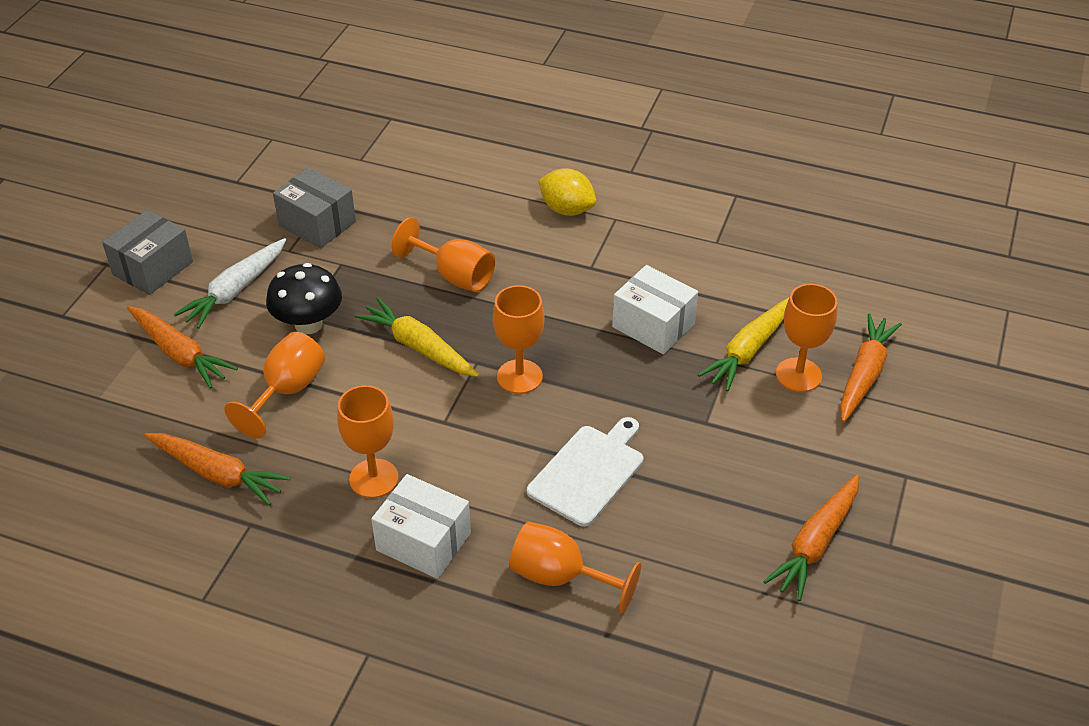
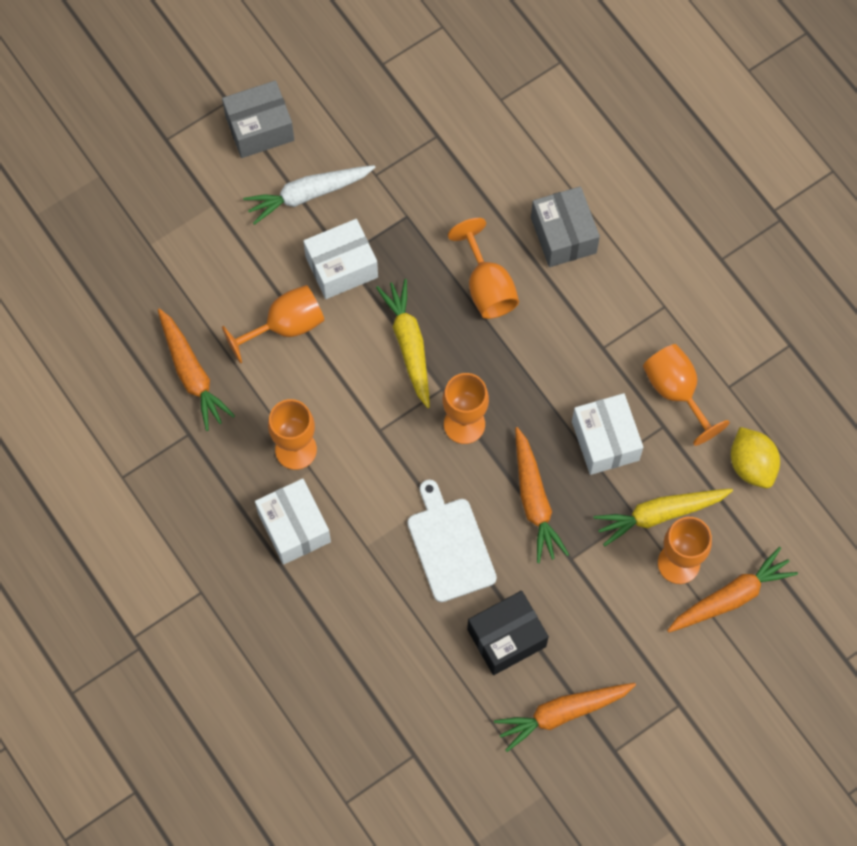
camera: 35 degrees right, 25 degrees up
orange carrot [127,306,238,389] -> orange carrot moved to [515,427,569,563]
black mushroom [266,263,342,335] -> white box [303,219,378,299]
grey box [273,167,356,248] -> grey box moved to [531,186,600,267]
orange goblet [509,522,641,614] -> orange goblet moved to [643,344,730,446]
white cutting board [527,417,643,527] -> white cutting board turned 90 degrees counterclockwise [407,480,497,602]
yellow lemon [538,168,596,216] -> yellow lemon moved to [731,427,780,488]
none -> black box [467,591,549,675]

